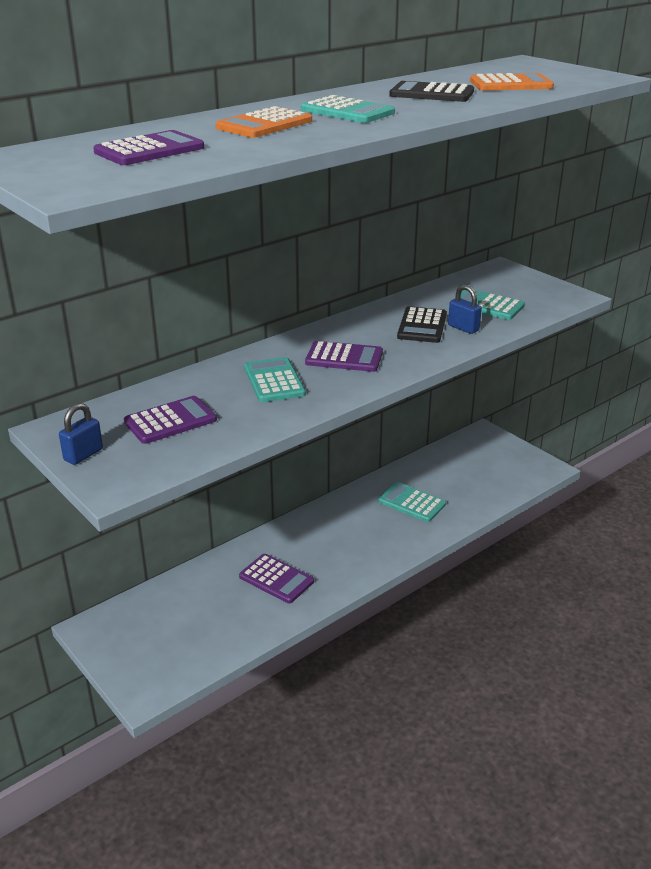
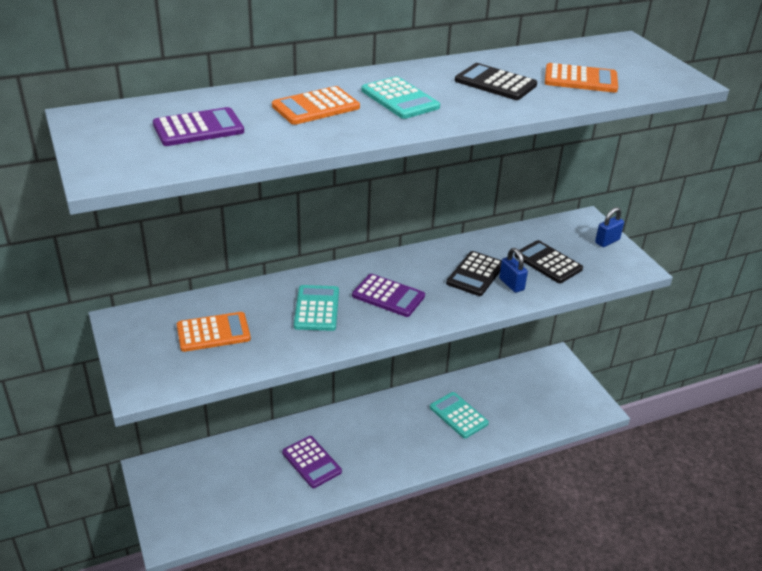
camera: 15 degrees right, 5 degrees up
blue padlock [59,403,103,465] -> blue padlock moved to [595,207,624,247]
purple calculator [124,396,217,444] -> orange calculator [177,312,251,352]
turquoise calculator [461,290,525,320] -> black calculator [514,240,583,283]

